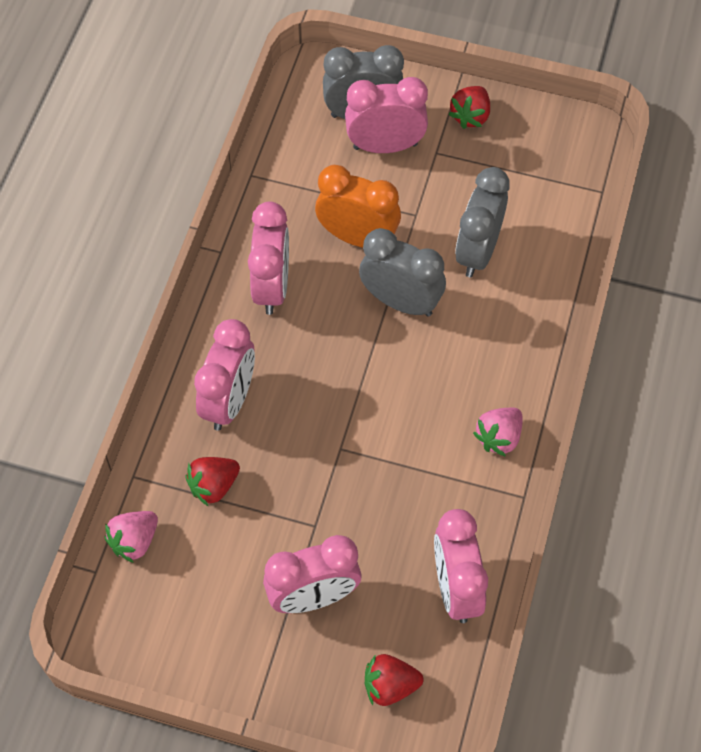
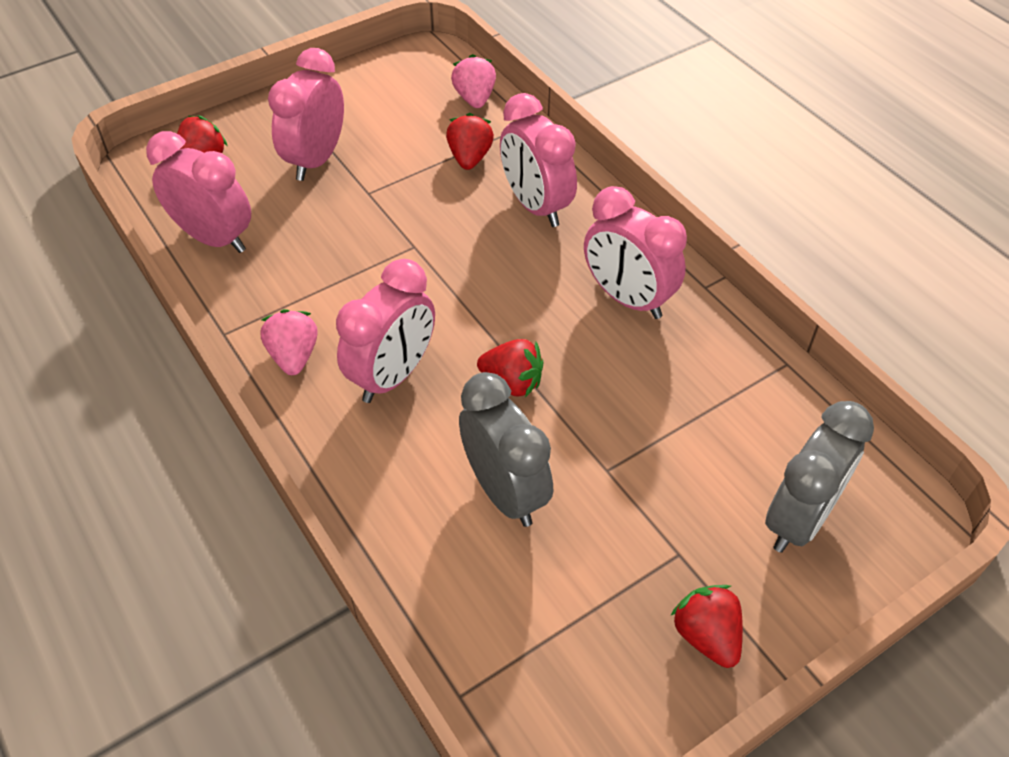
camera: 130 degrees right, 10 degrees down
orange clock [315,165,401,247] -> none
pink clock [345,77,428,153] -> pink clock moved to [336,259,435,403]
grey clock [359,228,446,317] -> red strawberry [477,339,543,398]

